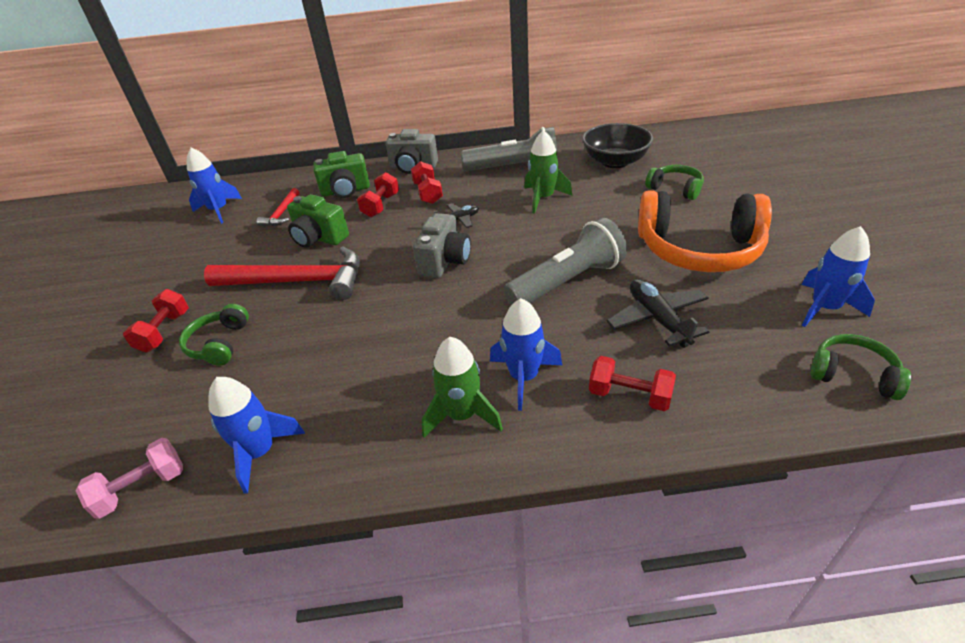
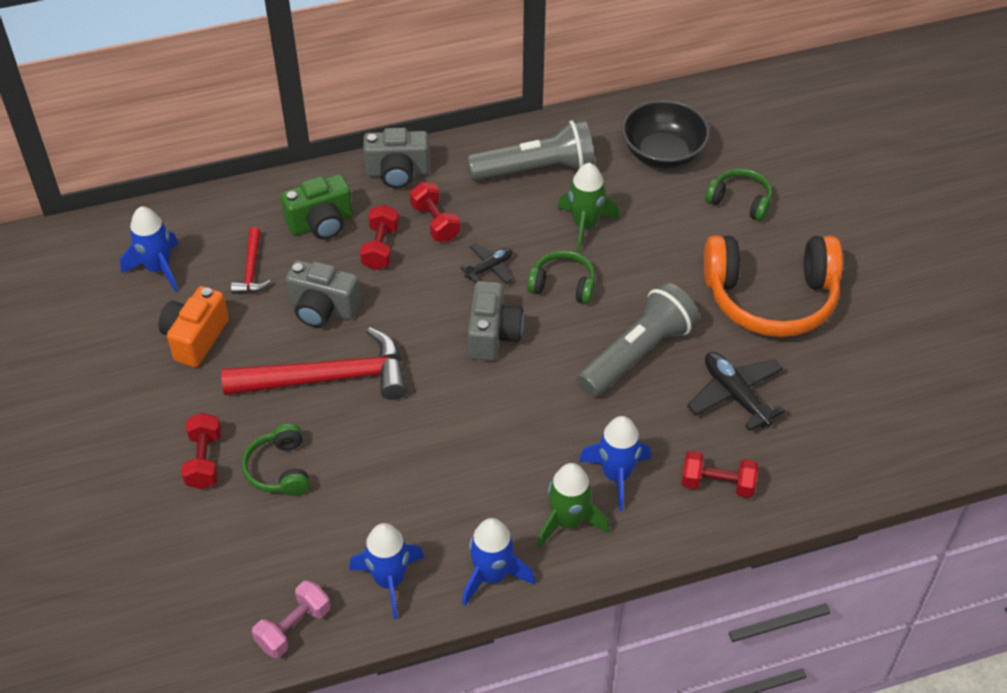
camera: 15 degrees left, 10 degrees up
green camera [287,194,349,248] -> grey camera [286,260,361,327]
blue rocket [801,226,875,327] -> blue rocket moved to [462,518,535,606]
green headphones [810,334,911,400] -> green headphones moved to [527,250,595,304]
none -> orange camera [158,286,229,367]

